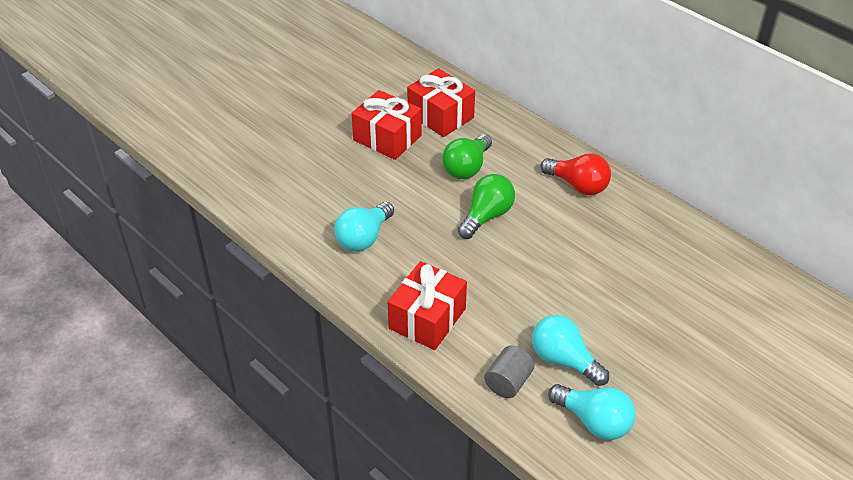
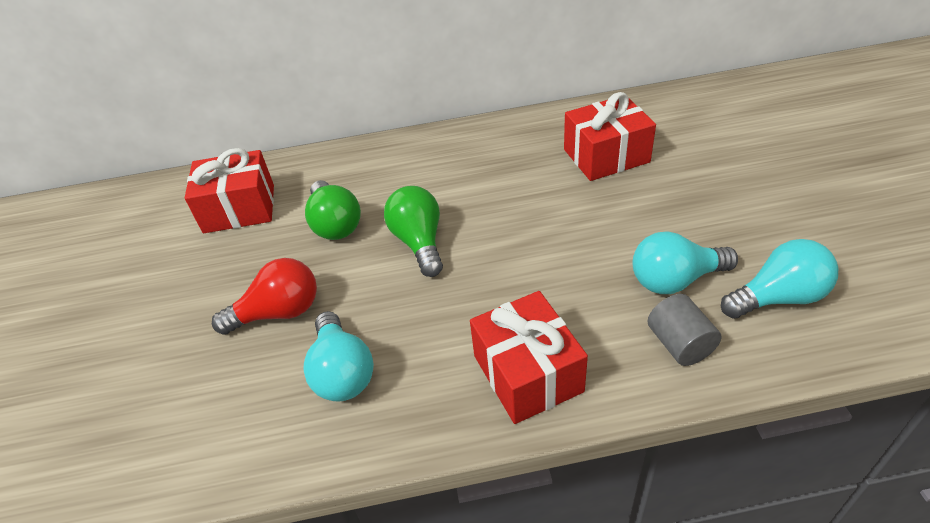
camera: 50 degrees left, 0 degrees up
red gift [352,90,421,160] -> red gift moved to [564,92,656,181]
red light bulb [540,153,611,195] -> red light bulb moved to [212,258,317,335]

